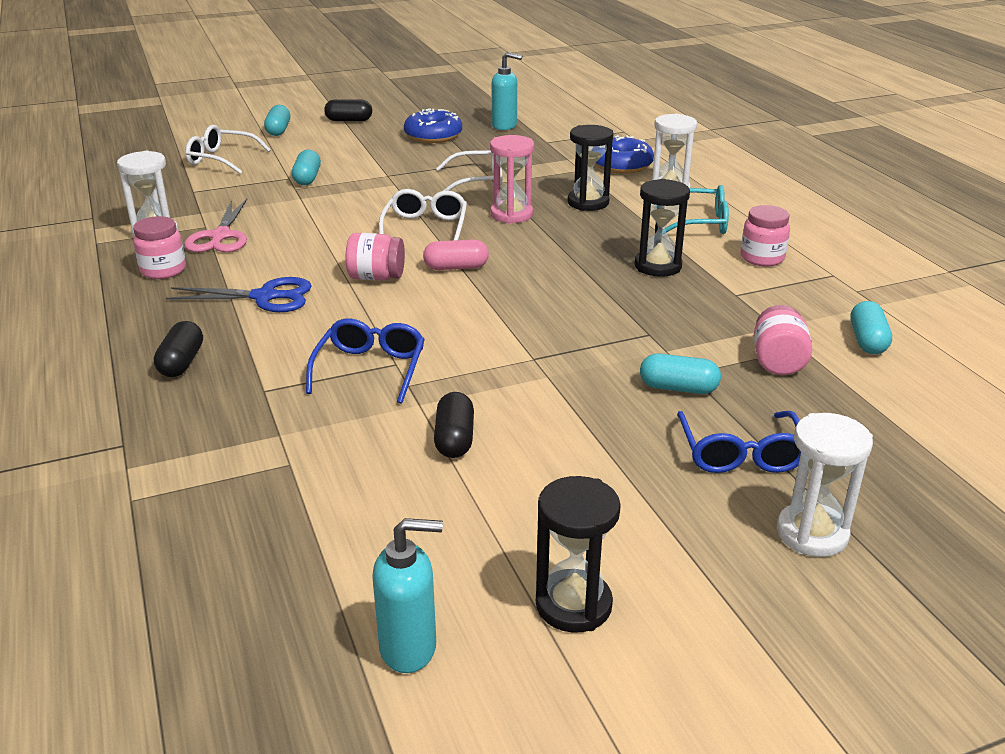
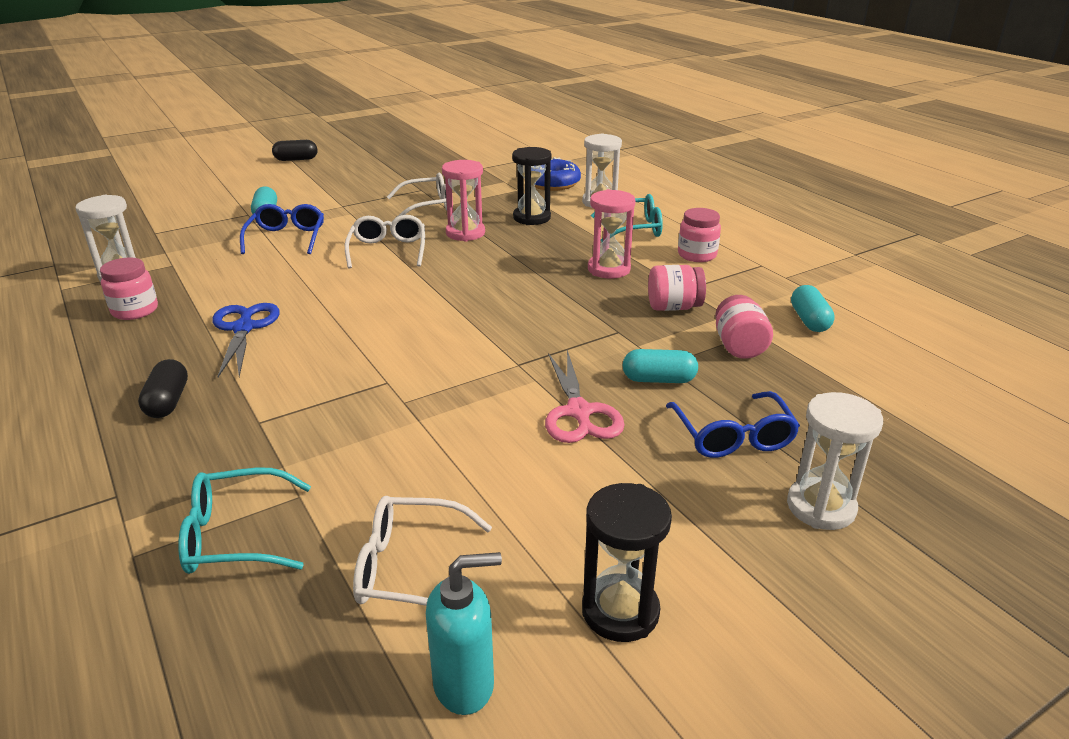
camera: 10 degrees left, 0 degrees up
blue scissors [166,277,312,312] -> blue scissors turned 90 degrees counterclockwise [212,303,280,377]
pink scissors [184,199,247,252] -> pink scissors moved to [545,350,625,443]
white glasses [185,125,271,174] -> white glasses moved to [353,496,492,606]
turquoise capsule [264,105,290,136] -> none
blue glasses [306,318,425,404] -> blue glasses moved to [240,204,324,254]
pink jar [346,233,405,281] -> pink jar moved to [648,265,706,311]
blue donut [404,108,462,143] -> none
pink capsule [423,239,489,270] -> none
black capsule [434,392,474,458] -> none
turquoise soap dispenser [492,52,522,130] -> none
black hourglass [635,179,690,277] -> pink hourglass [588,189,636,279]
none -> turquoise glasses [178,468,311,574]

